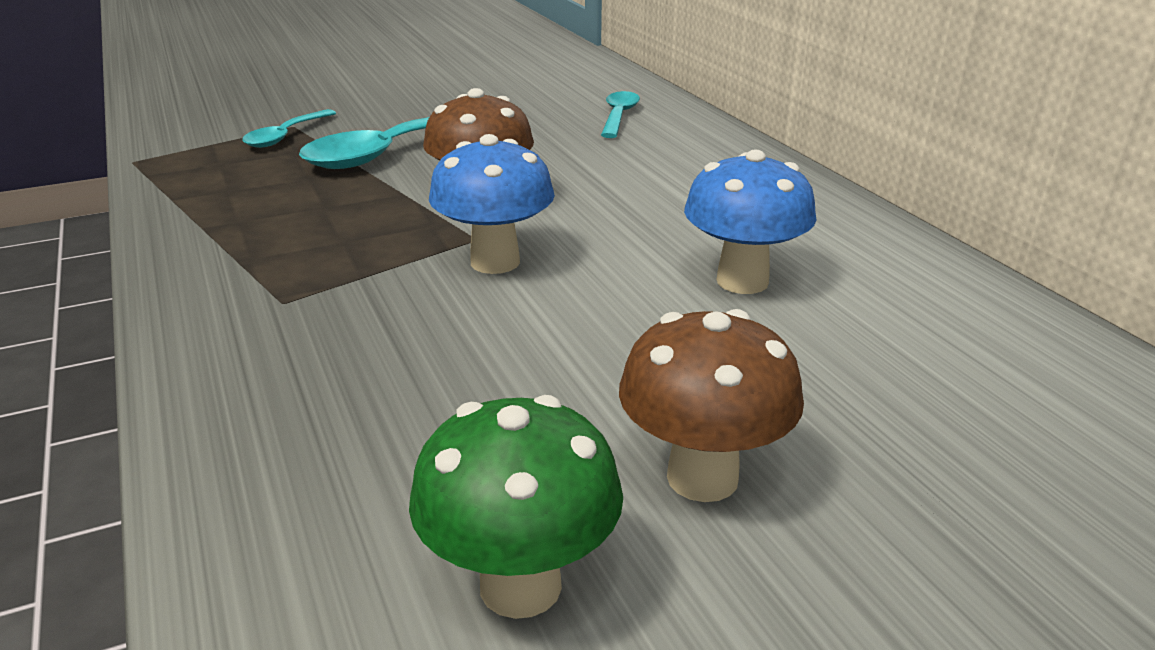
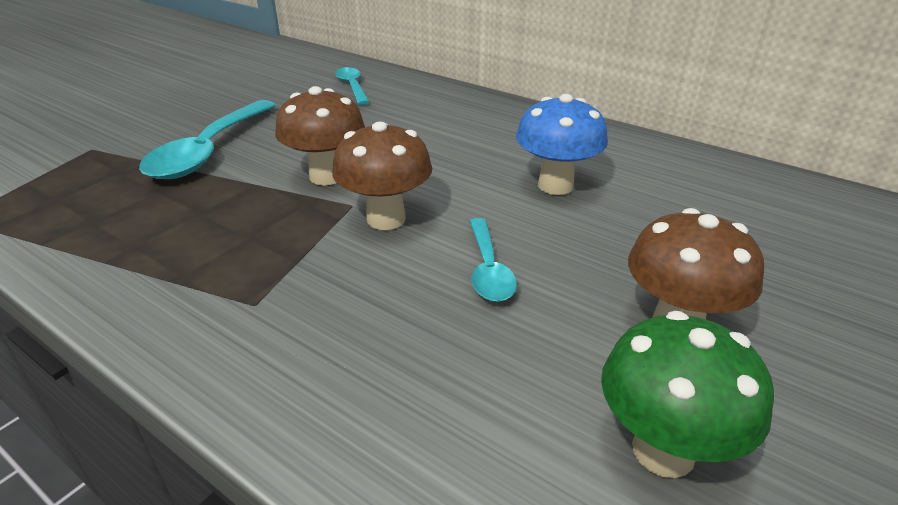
camera: 30 degrees left, 5 degrees up
turquoise spoon [242,109,336,148] -> turquoise spoon moved to [469,218,517,302]
blue mushroom [429,134,555,274] -> brown mushroom [332,121,432,230]

